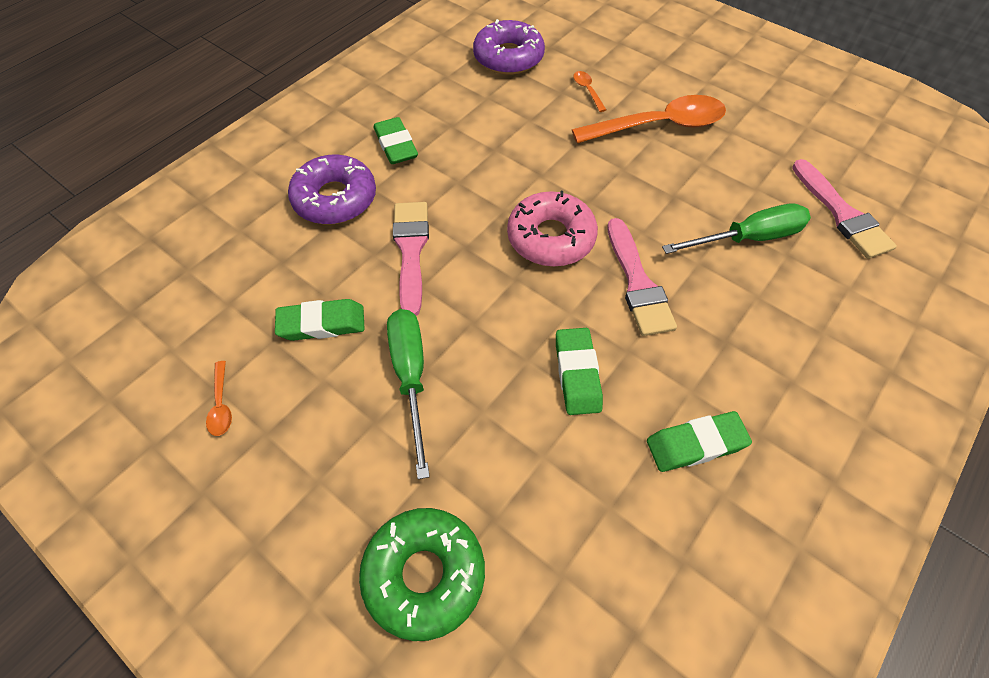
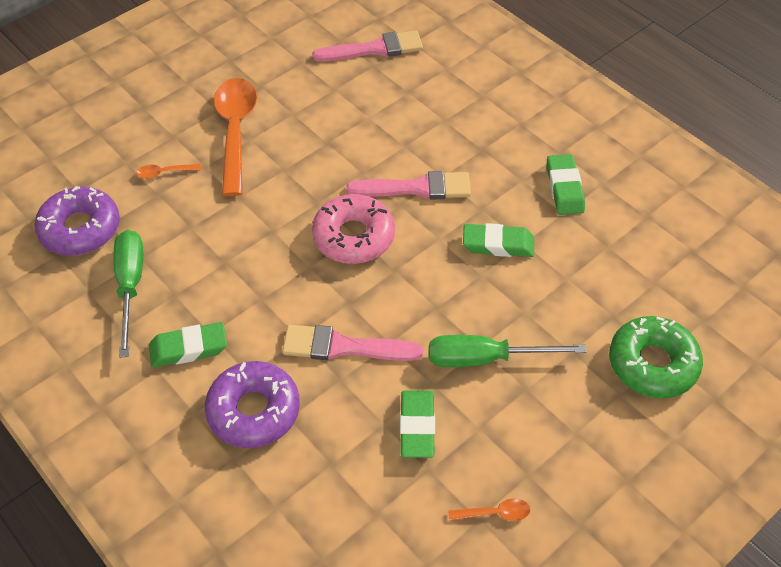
camera: 80 degrees left, 5 degrees down
green screwdriver [662,203,811,254] -> green screwdriver moved to [113,230,143,358]

